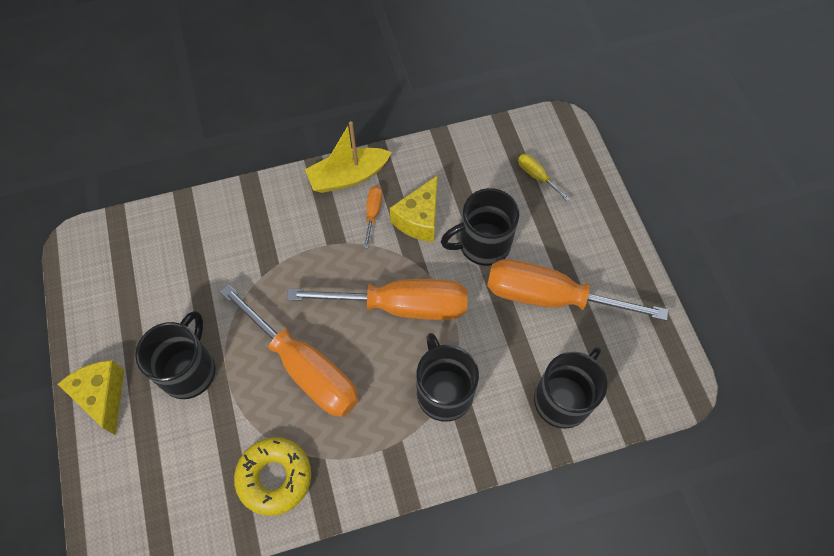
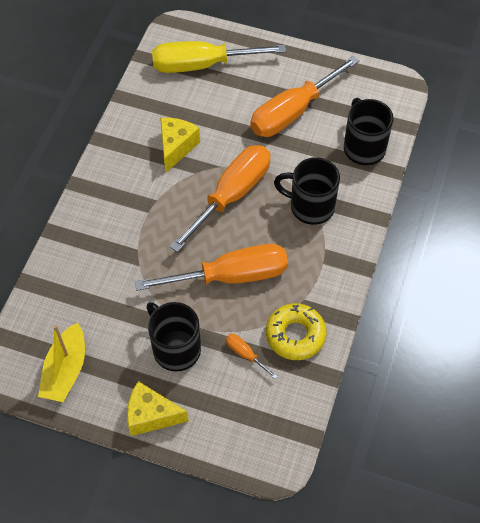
camera: 55 degrees left, 5 degrees down
yellow boat [305,121,392,193] -> yellow boat moved to [38,323,85,402]
orange screwdriver [363,186,383,248] -> orange screwdriver moved to [226,334,278,379]
yellow cheese [390,175,438,242] -> yellow cheese turned 135 degrees counterclockwise [160,118,200,172]
black mug [441,188,519,266] -> none
yellow screwdriver [518,154,570,201] -> yellow screwdriver [152,41,286,73], size x2.44

